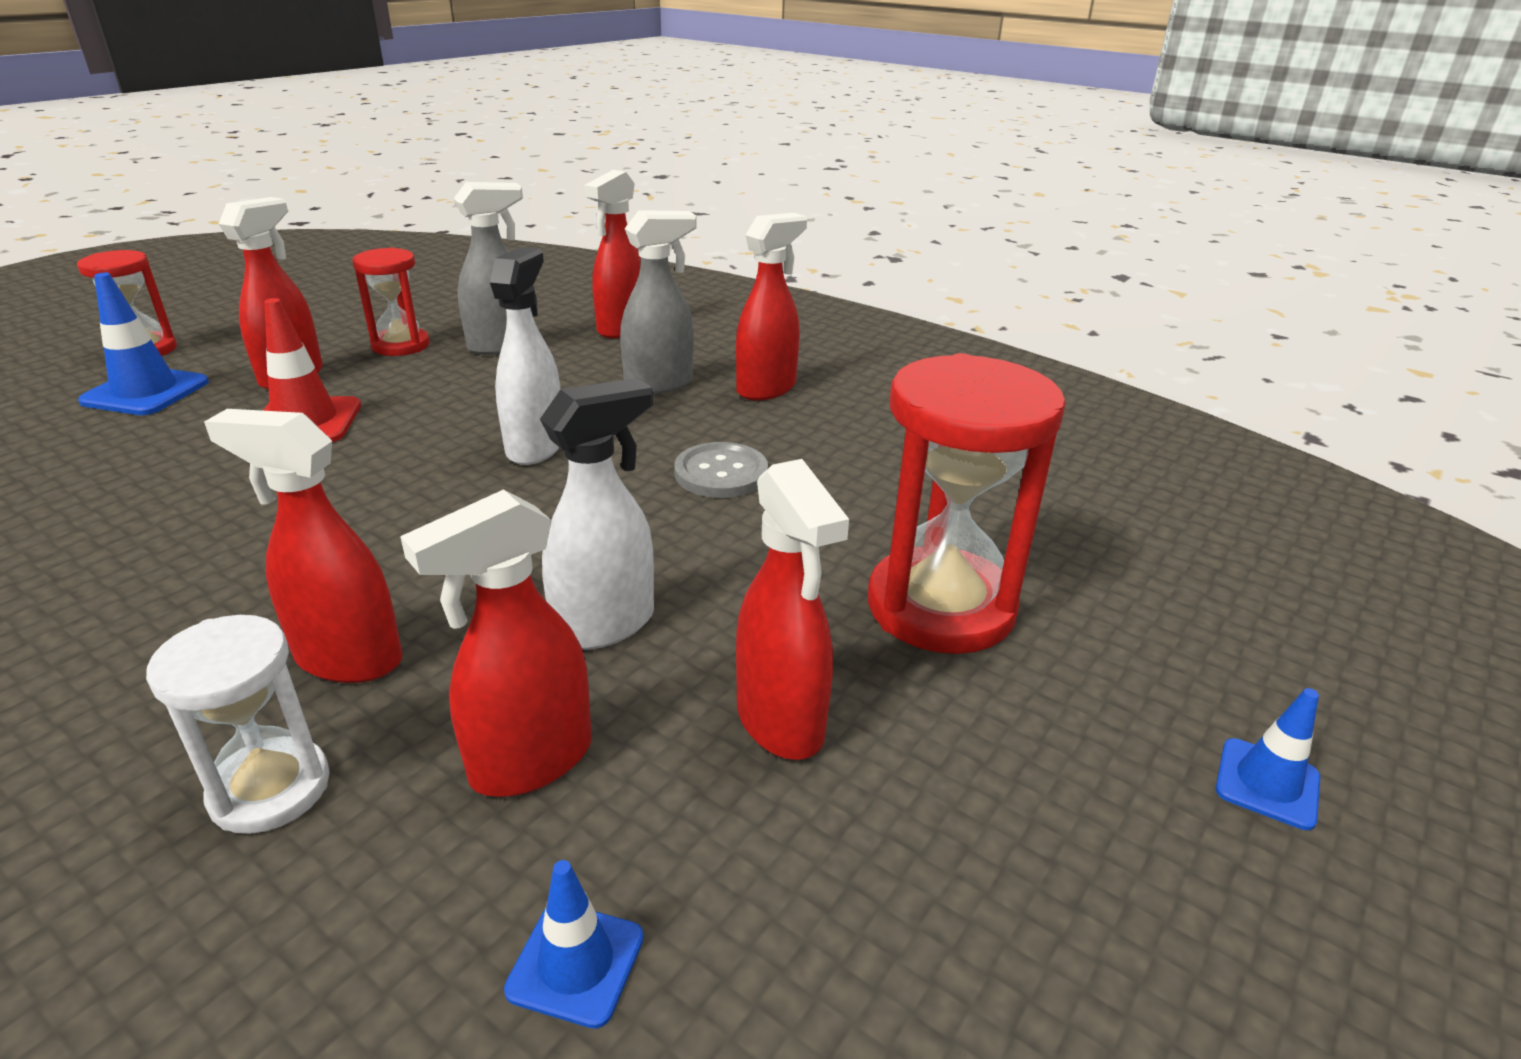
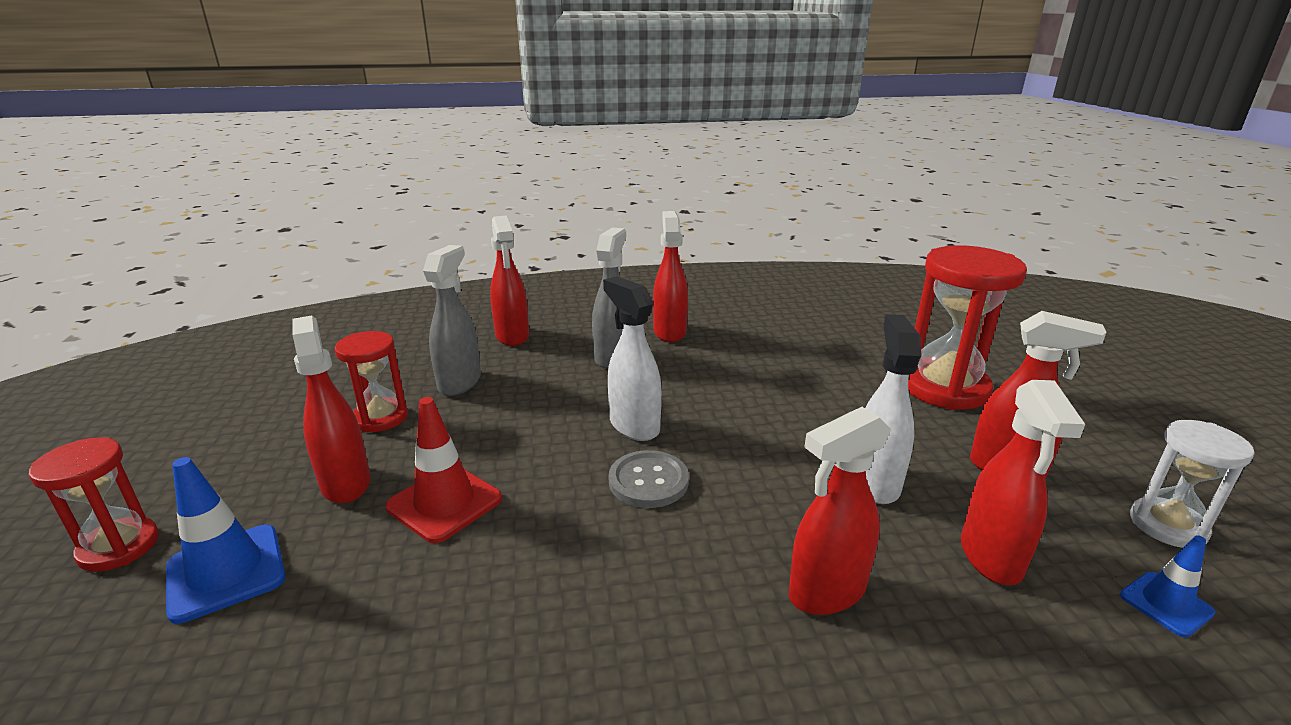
camera: 45 degrees left, 5 degrees down
white hourglass [146,615,330,834] -> white hourglass moved to [1130,420,1255,548]
grey button [674,442,768,498] -> grey button moved to [608,450,689,508]
blue traffic cone [1216,688,1320,830] -> none

